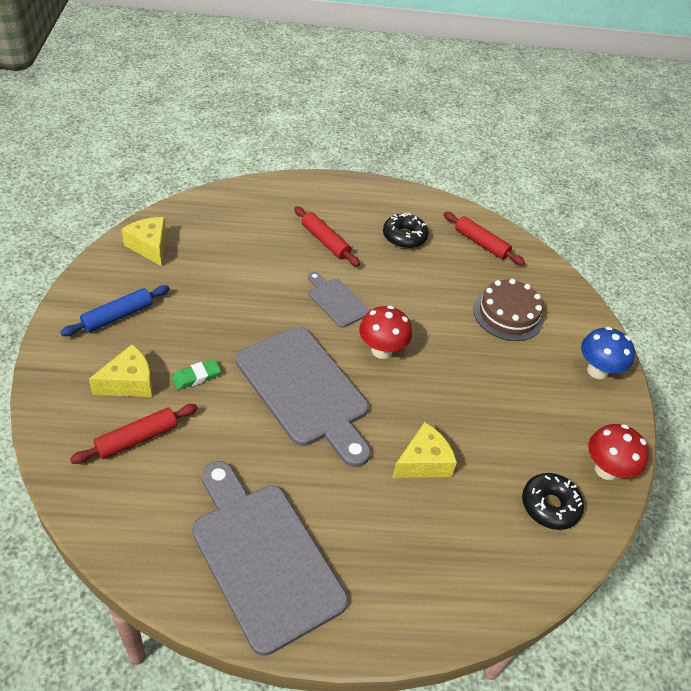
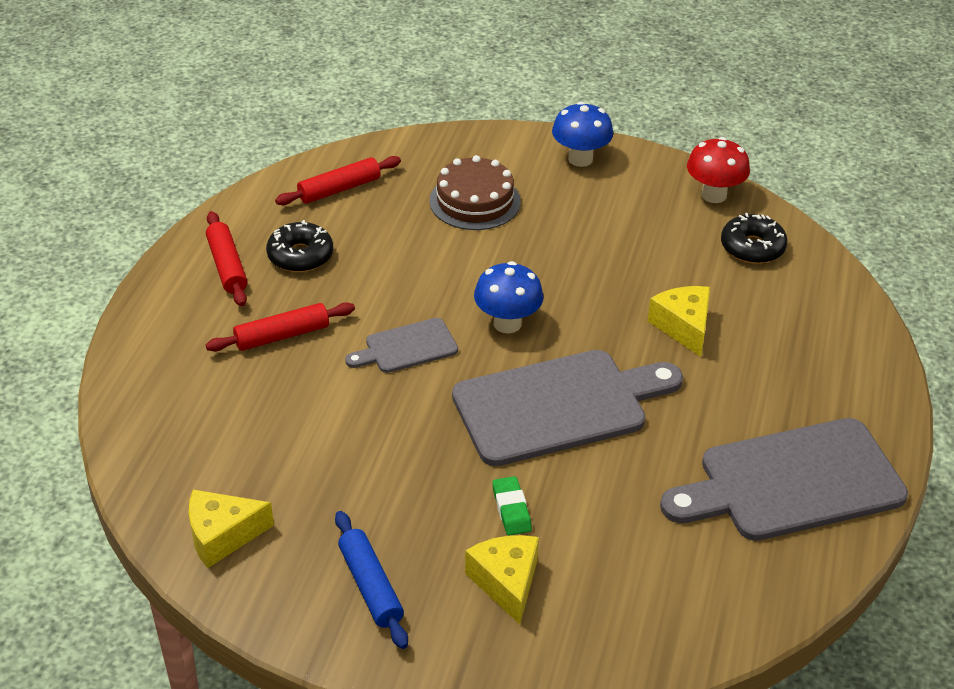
camera: 70 degrees left, 5 degrees down
red rolling pin [70,404,198,464] -> red rolling pin moved to [206,211,247,306]
red mushroom [359,306,412,359] -> blue mushroom [474,261,544,333]

